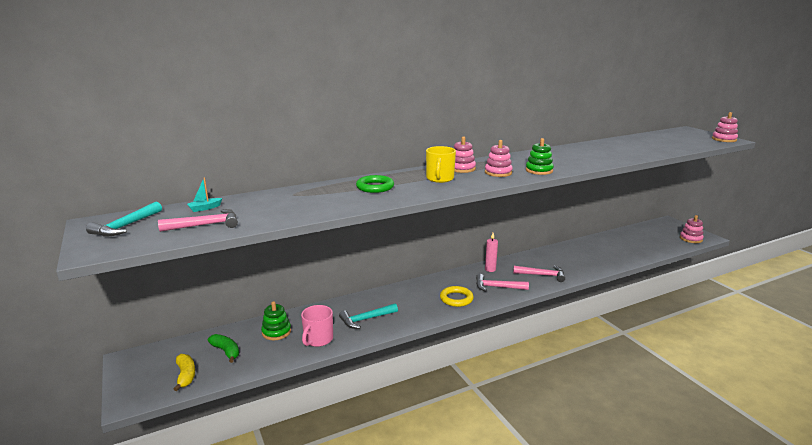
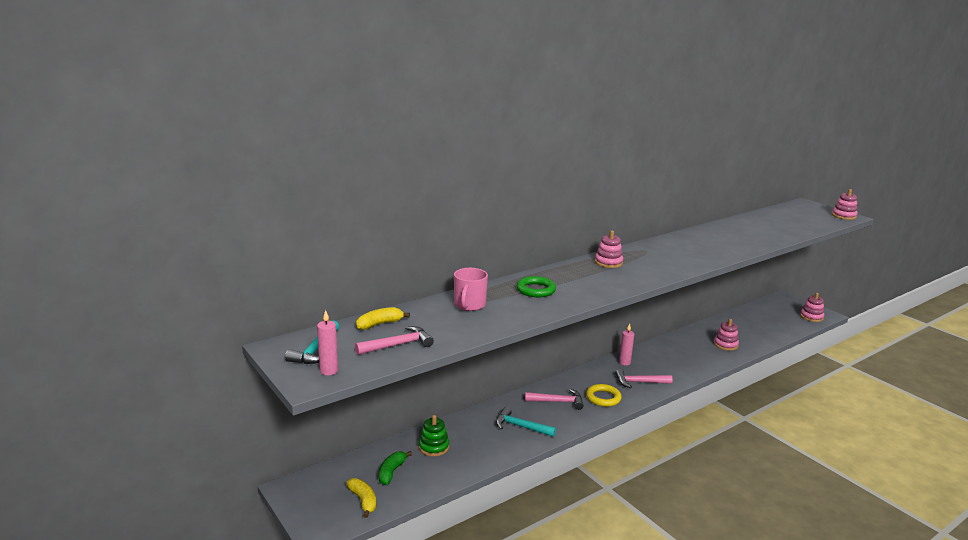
camera: 10 degrees left, 0 degrees up
turquoise boat [187,177,222,212] -> yellow banana [356,307,410,330]
green banana [208,334,239,363] -> green banana turned 105 degrees counterclockwise [379,451,412,485]
pink mug [301,305,333,347] -> pink mug moved to [454,268,488,311]
turquoise hammer [339,303,398,329] -> turquoise hammer turned 60 degrees clockwise [496,407,556,437]
yellow mug [426,146,456,183] -> none
pink stacking toy [485,140,513,177] -> pink stacking toy moved to [714,319,739,351]
pink hammer [513,266,565,282] -> pink hammer moved to [525,389,584,410]
green stacking toy [526,138,554,175] -> none
none -> pink candle [317,310,338,375]

